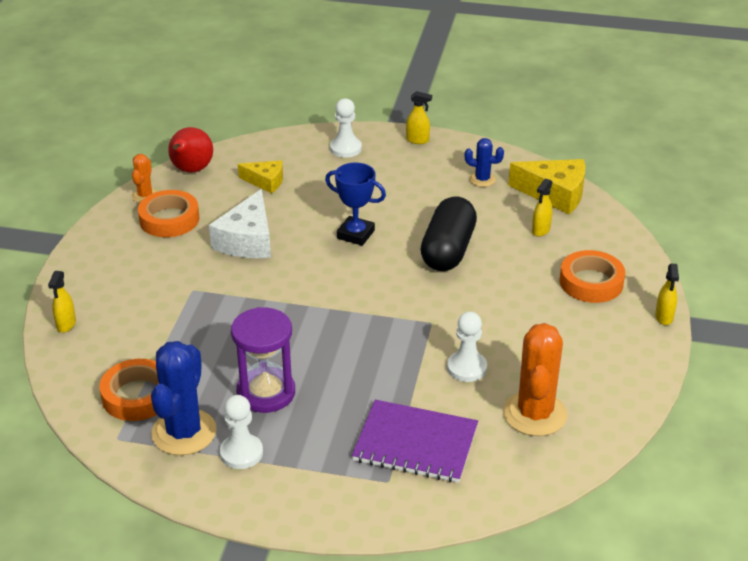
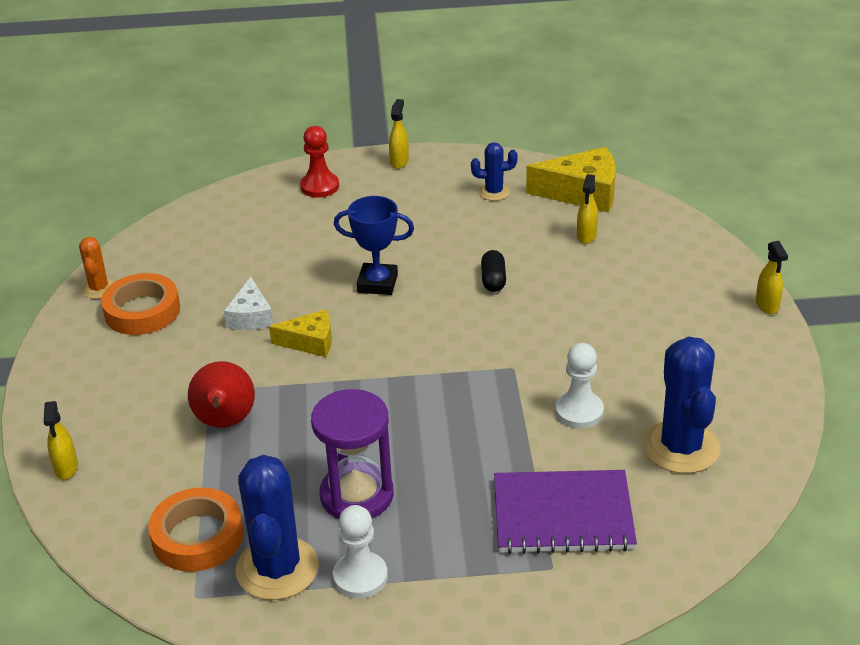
camera: 15 degrees left, 0 degrees up
red pear [168,127,213,173] -> red pear moved to [188,361,255,428]
white cheese [209,189,271,258] -> white cheese [224,277,274,330], size x0.61
yellow cheese [238,160,283,194] -> yellow cheese moved to [269,309,332,357]
white pawn [330,98,362,158] -> red pawn [300,126,339,198]
yellow spray bottle [406,91,432,144] -> yellow spray bottle turned 75 degrees counterclockwise [389,99,409,169]
black capsule [421,197,477,271] -> black capsule [481,250,506,292], size x0.46
orange cactus [503,323,567,436] -> blue cactus [643,336,721,474]
orange tape [560,250,626,303] -> none

